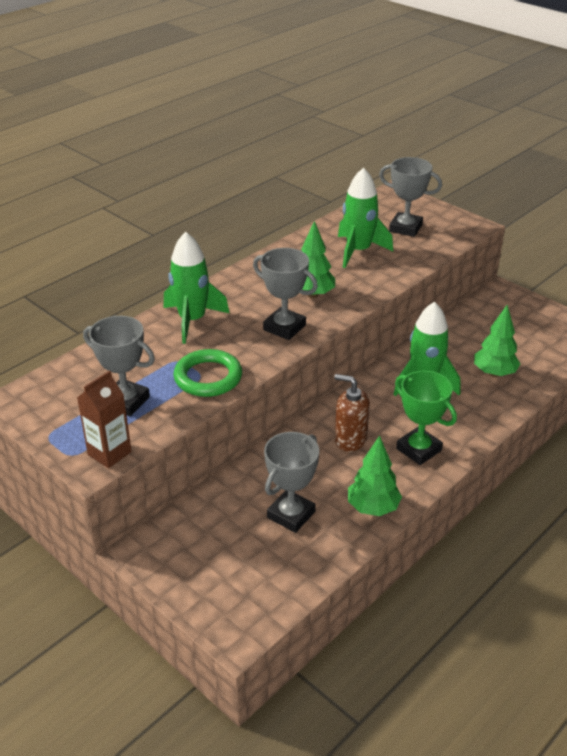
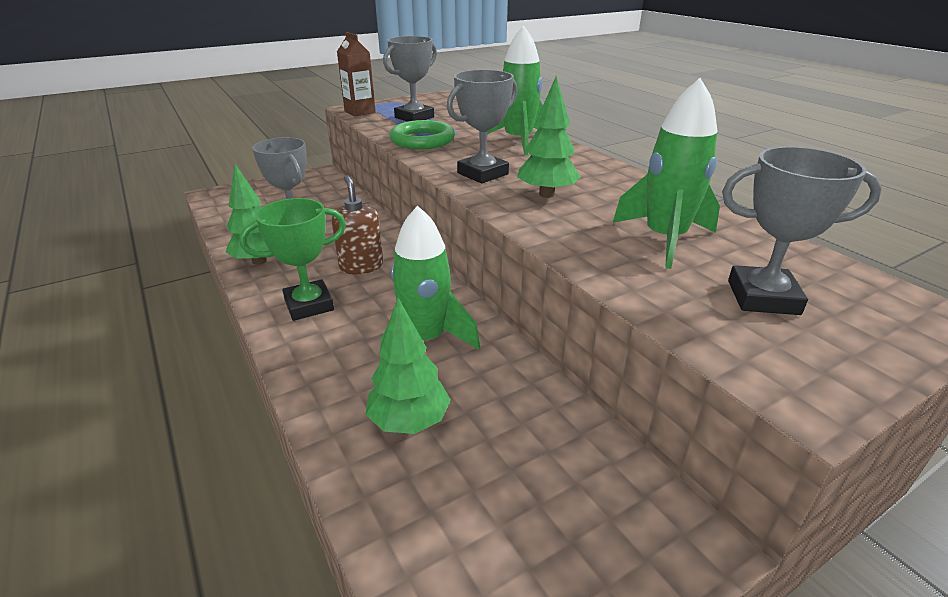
camera: 105 degrees right, 5 degrees down
brown soap dispenser [334,374,370,452] -> brown soap dispenser turned 60 degrees counterclockwise [332,175,383,275]
grey trophy [379,157,442,237] -> grey trophy turned 60 degrees clockwise [722,146,882,315]

